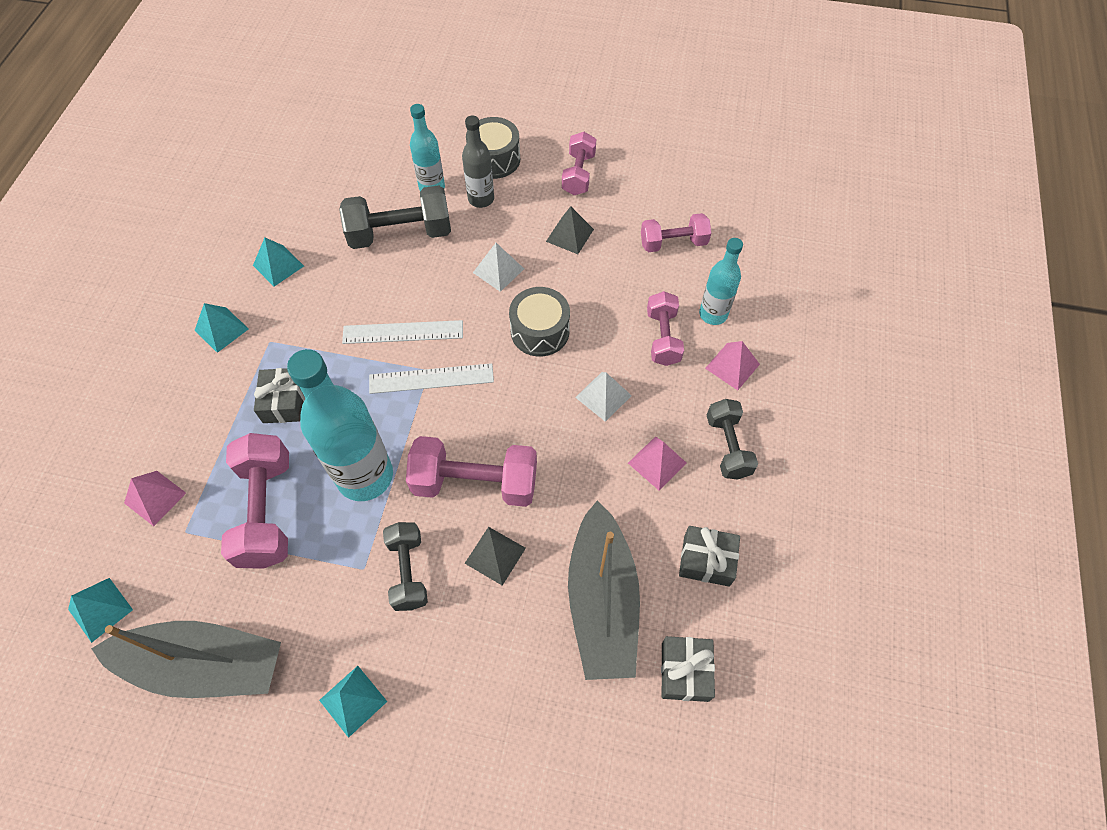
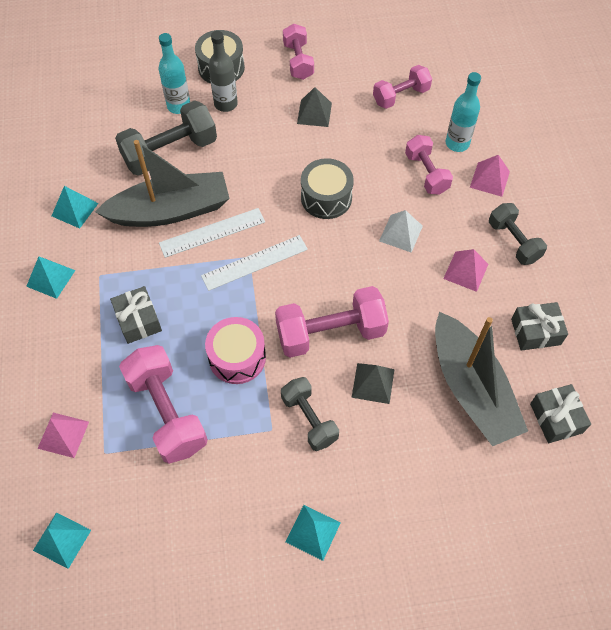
camera: 20 degrees left, 0 degrees up
grey boat [91,621,281,698] -> grey boat moved to [95,140,230,227]
turquoise bottle [287,349,393,501] -> pink drum [205,317,266,384]
white pyramid [473,243,524,292] -> none

